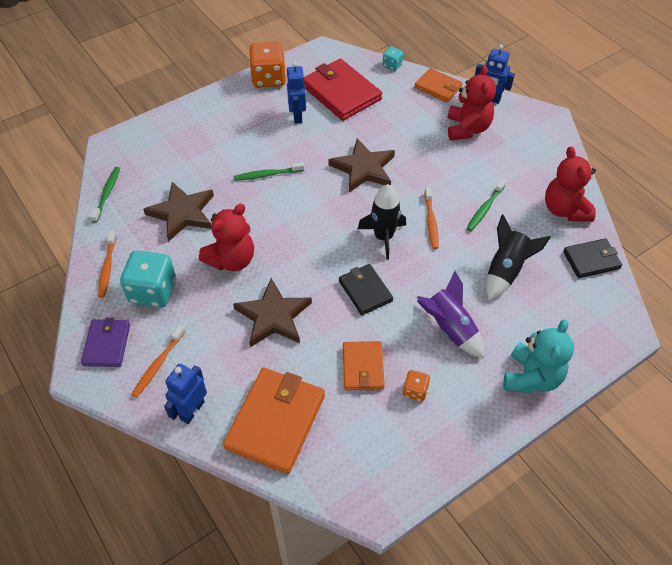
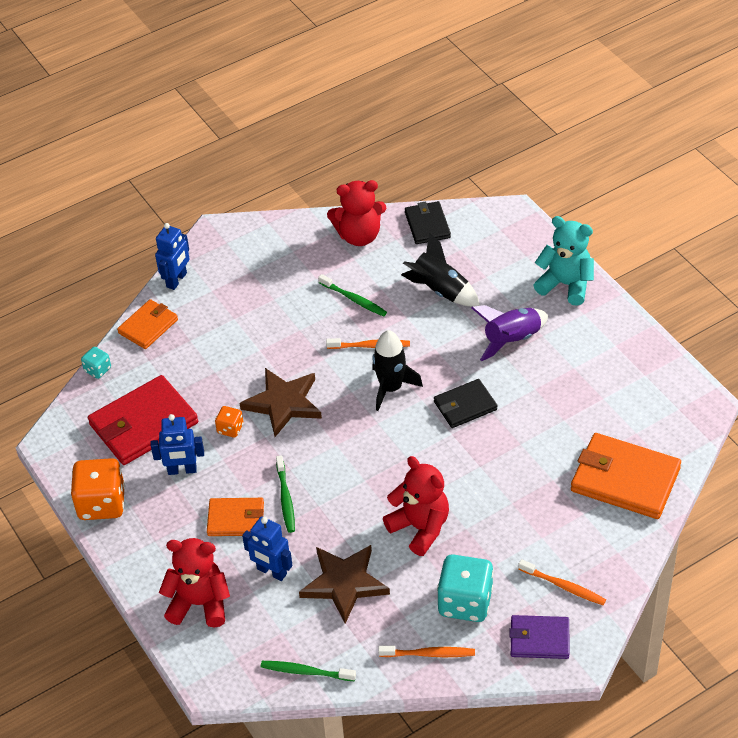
camera: 85 degrees left, 5 degrees down
blue robot [164,364,207,424] -> blue robot moved to [242,517,293,581]
brown star [233,278,312,347] -> none
orange wallet [343,341,385,390] -> orange wallet moved to [207,498,264,536]
orange dice [403,370,430,402] -> orange dice moved to [215,406,243,438]
red teddy bear [447,65,496,141] -> red teddy bear moved to [159,538,230,627]

